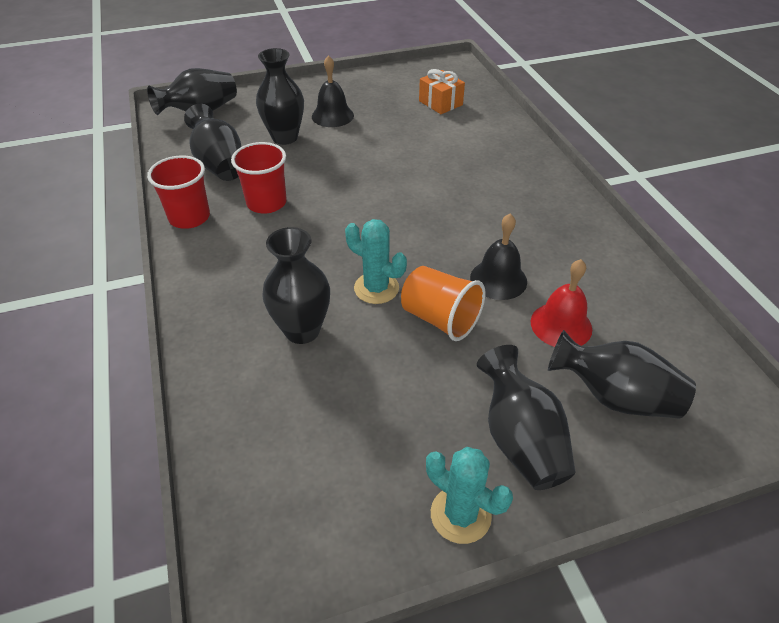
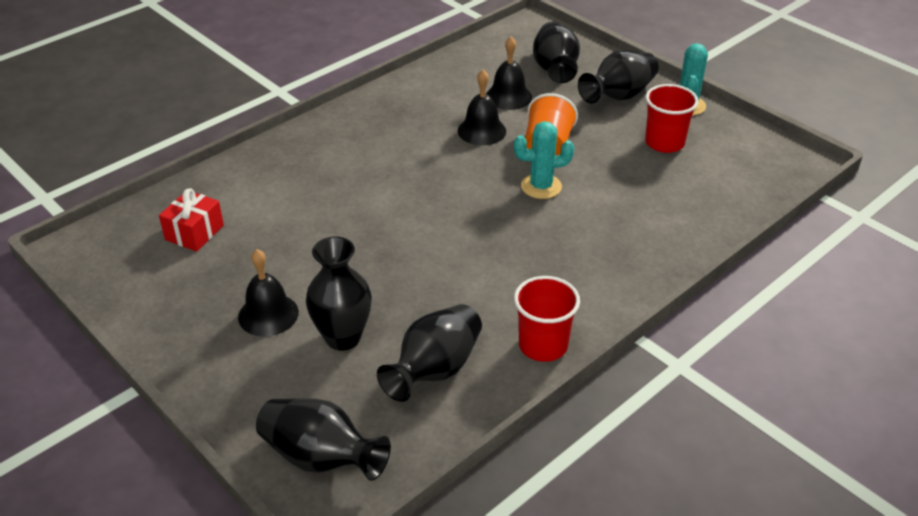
camera: 115 degrees left, 5 degrees down
red cup [231,142,287,214] -> red cup moved to [645,84,699,153]
black vase [262,227,330,344] -> none
turquoise cactus [345,219,407,304] -> turquoise cactus turned 75 degrees clockwise [514,121,574,199]
orange gift [419,69,465,114] -> red gift [159,188,224,252]
red bell [531,259,592,347] -> black bell [486,37,532,110]

